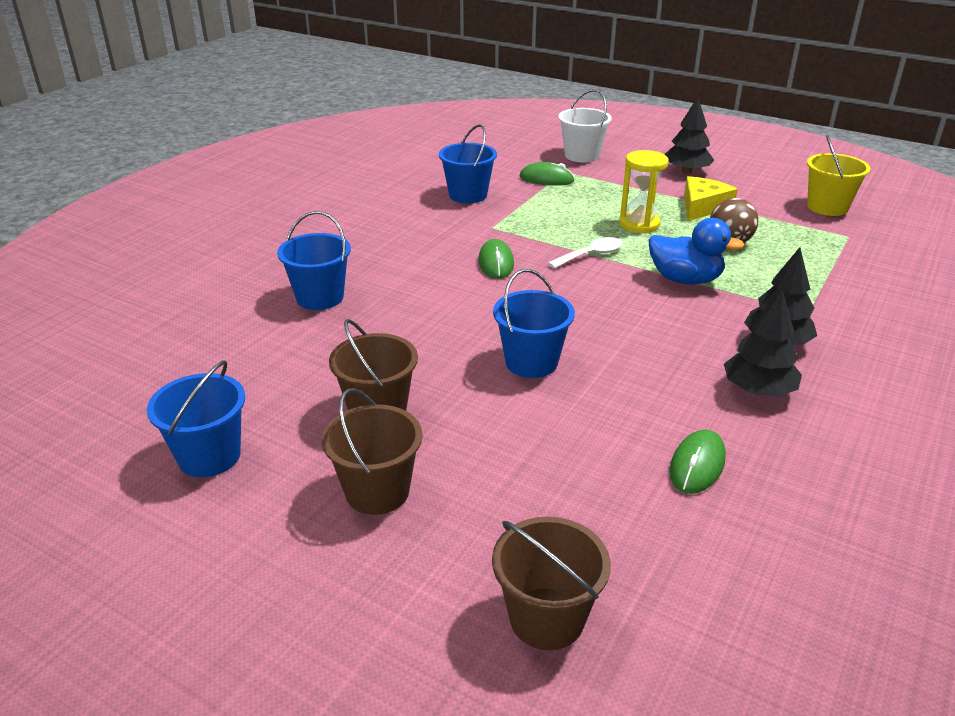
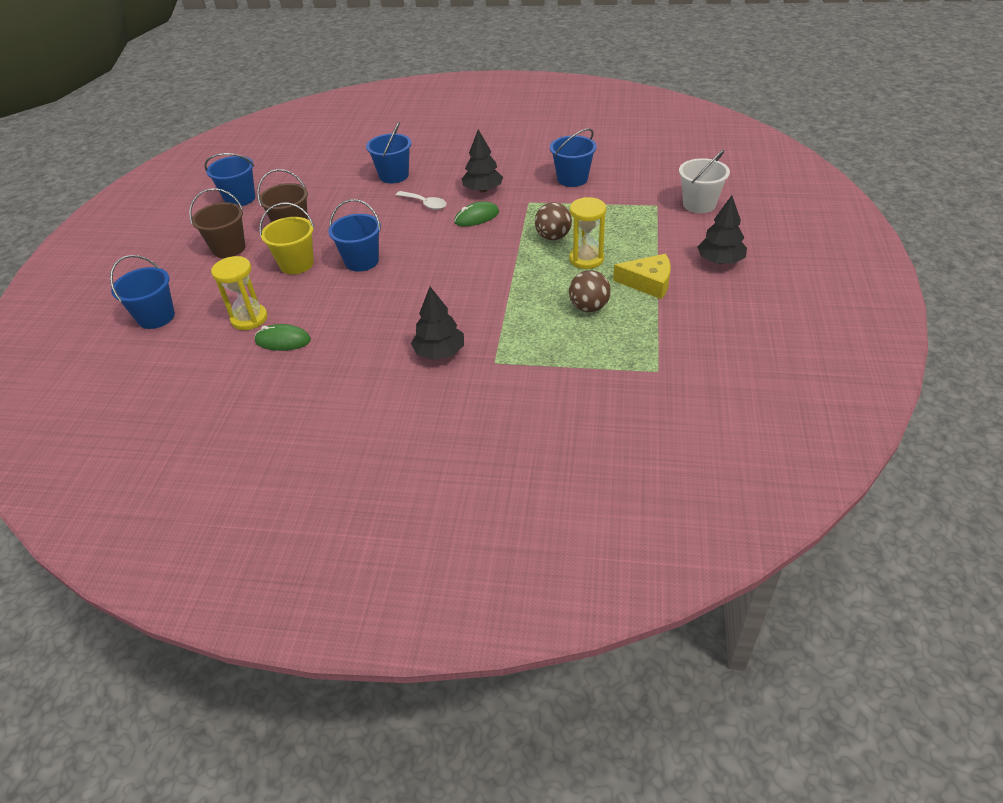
camera: 70 degrees right, 10 degrees up
brown bucket [492,517,611,650] -> blue bucket [110,255,175,329]
green mouse [520,162,575,186] -> none
white spoon [548,237,623,268] -> white spoon moved to [396,191,447,210]
blue duck [649,218,745,285] -> none
black tree [724,290,802,397] -> black tree moved to [462,129,503,193]
yellow bucket [807,135,871,216] -> yellow bucket moved to [259,203,315,274]
none -> yellow hourglass [211,256,268,330]
none -> brown ball [535,202,572,240]

